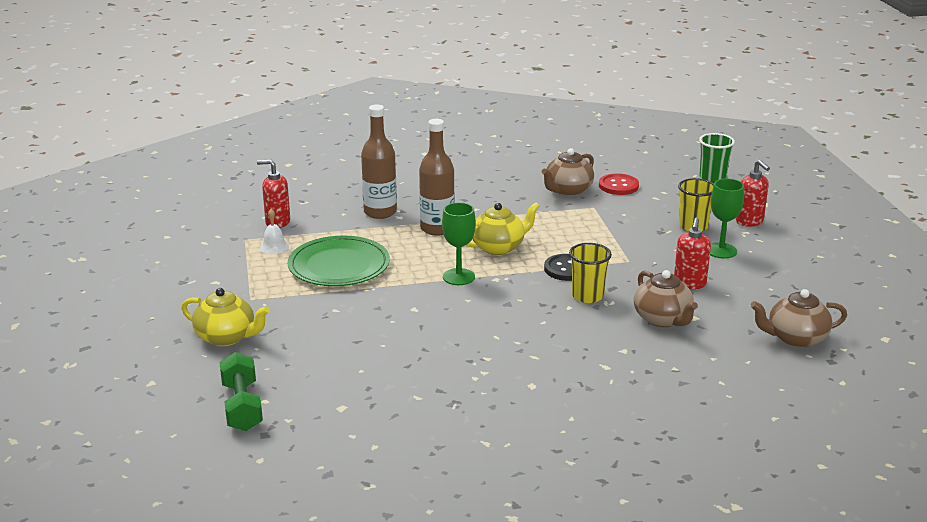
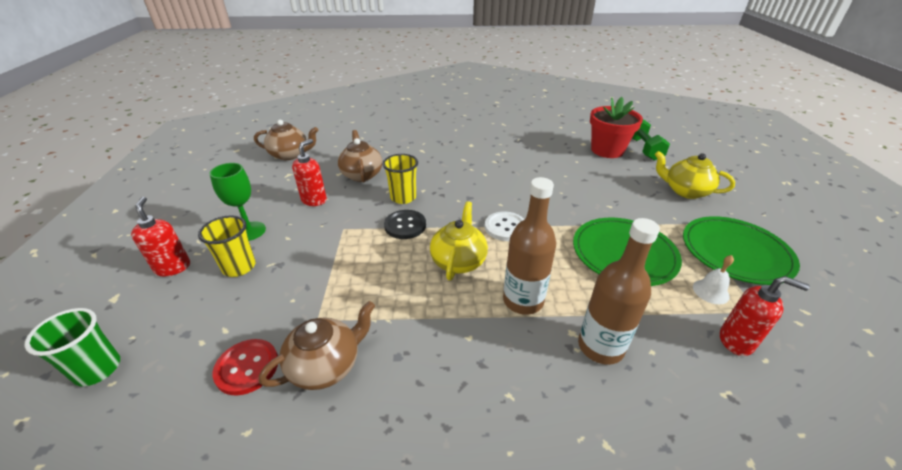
camera: 170 degrees left, 10 degrees up
green goblet [442,202,476,285] -> white button [485,211,524,241]
yellow teapot [465,202,540,255] -> yellow teapot turned 120 degrees clockwise [430,201,488,280]
none -> red flower pot [590,97,643,158]
none -> green plate [683,216,800,285]

